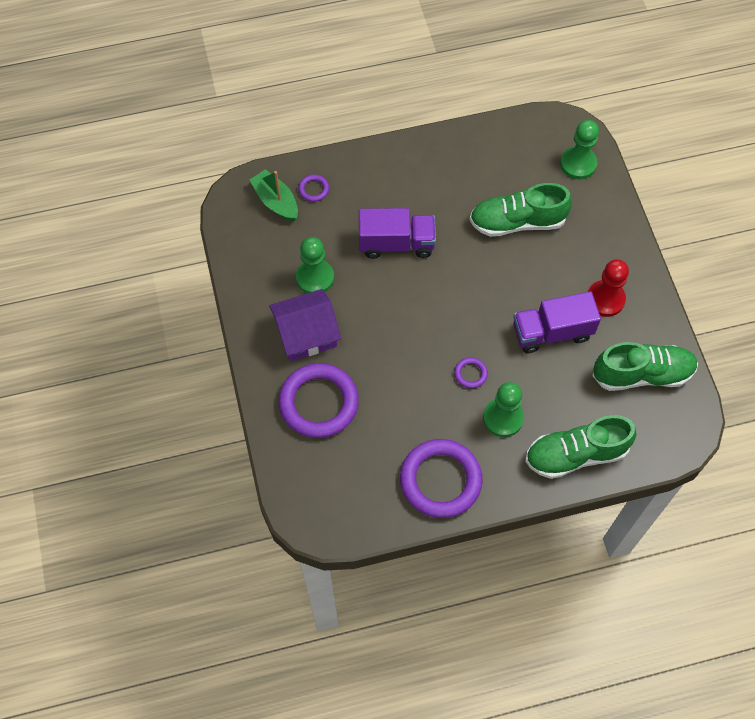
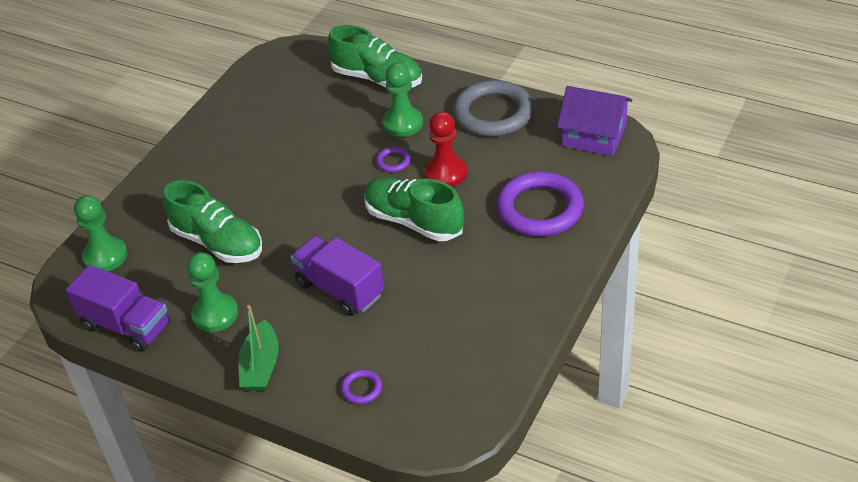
camera: 135 degrees left, 20 degrees down
green boat [250,169,298,221] -> green boat moved to [238,305,278,391]
purple house [269,289,341,361] -> purple house moved to [557,86,632,156]
green pawn [296,237,334,293] -> green pawn moved to [187,252,238,332]
purple ring [400,439,483,518] -> grey ring [453,80,533,137]
purple truck [513,292,601,353] -> purple truck moved to [66,265,170,352]
red pawn [588,259,629,317] -> red pawn moved to [425,112,467,187]
green shoe [592,342,698,391] -> green shoe moved to [364,177,464,241]

